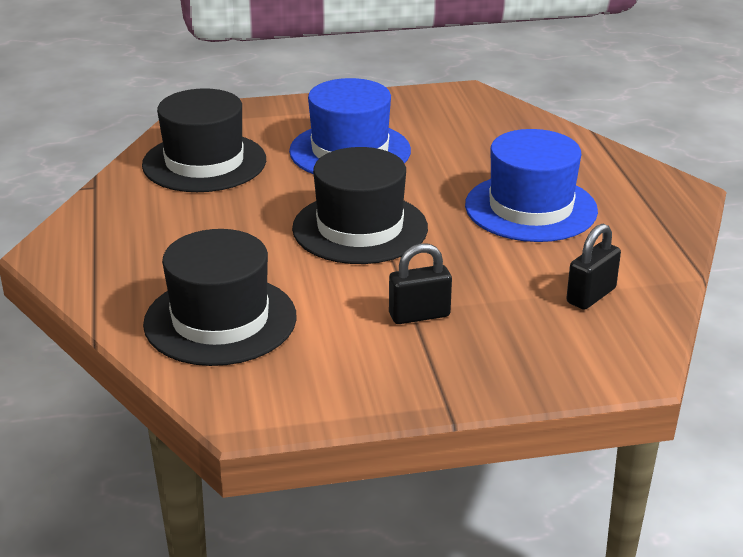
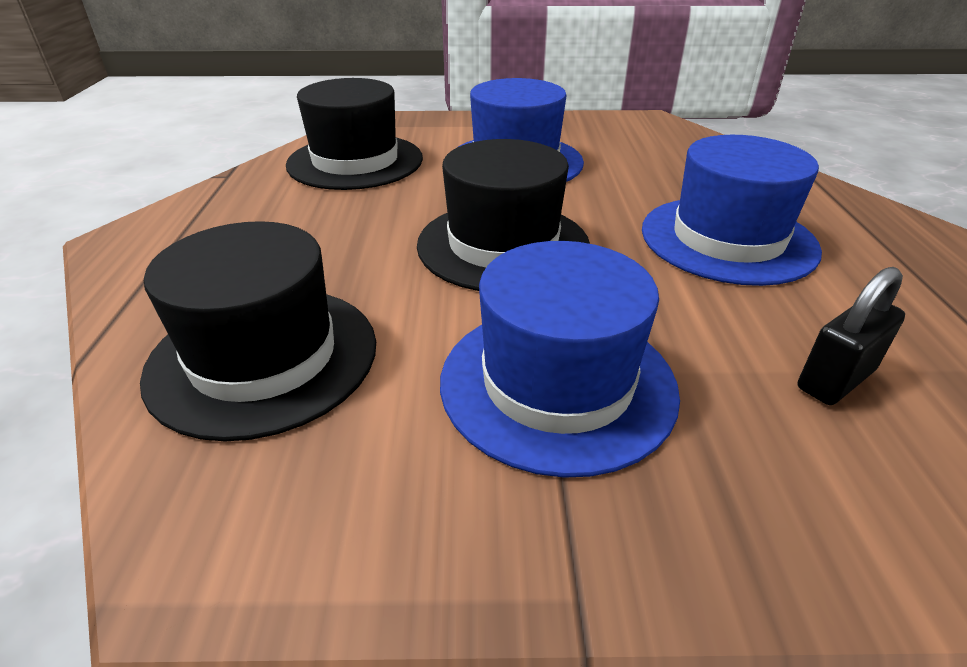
camera: 10 degrees right, 5 degrees up
black padlock [389,243,452,324] -> blue hat [440,241,680,478]

